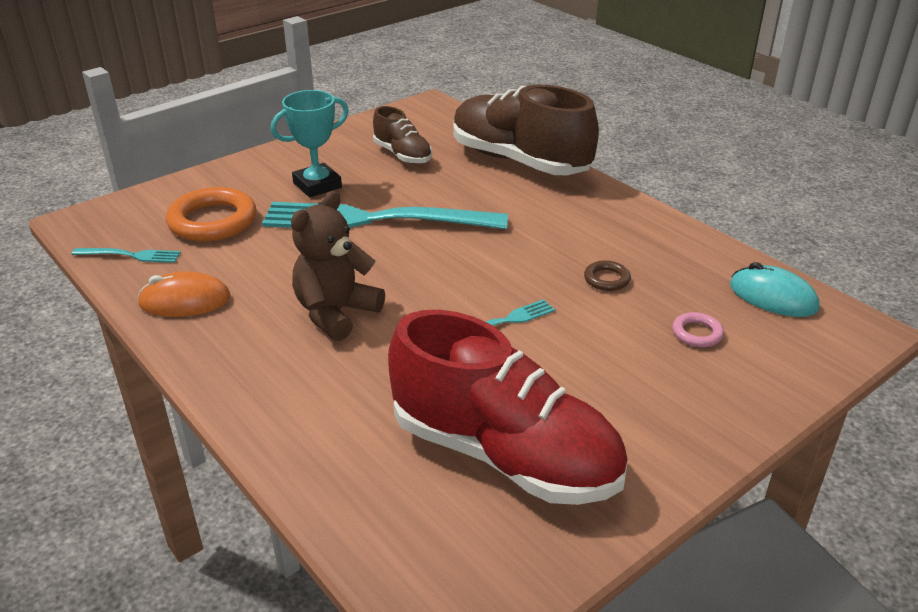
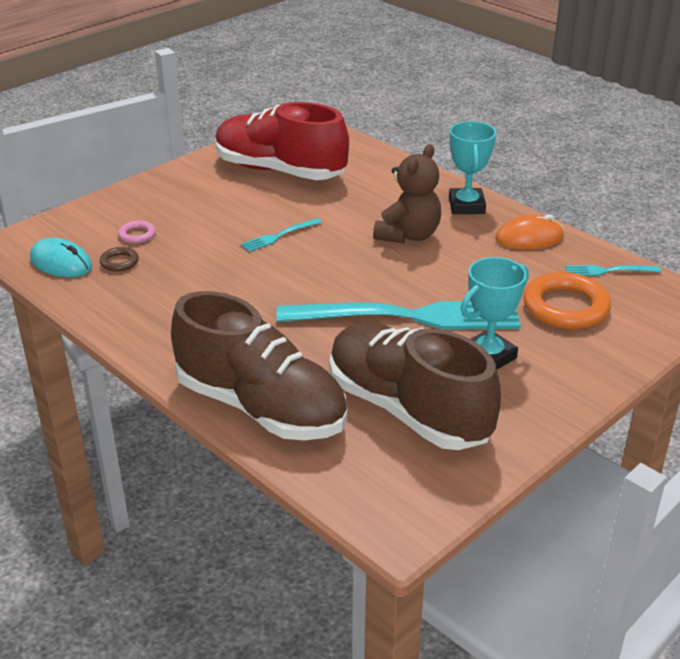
camera: 175 degrees right, 0 degrees up
brown shoe [373,106,432,164] -> brown shoe [329,323,501,450], size x1.99
brown ring [584,260,631,291] -> brown ring moved to [100,247,139,272]
none -> turquoise trophy [449,121,496,214]

